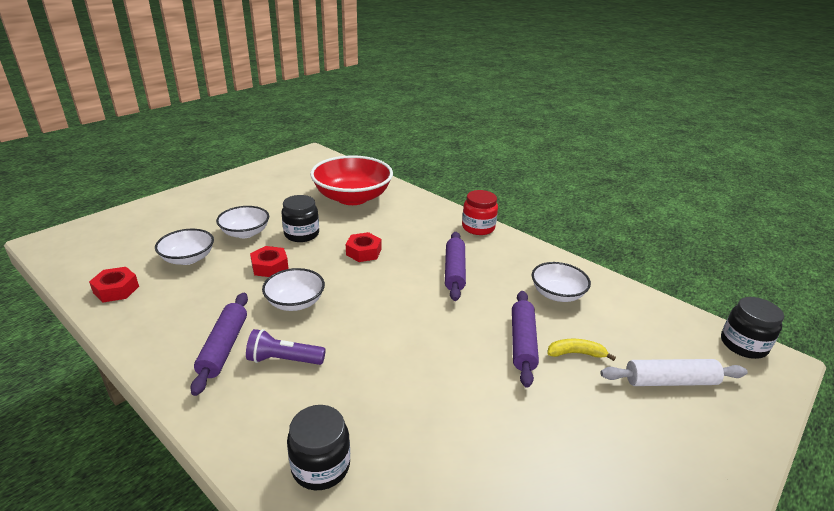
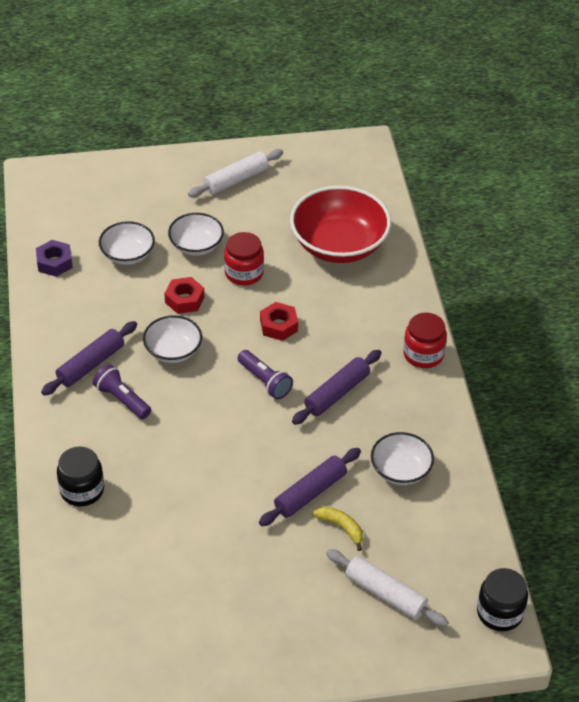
camera: 40 degrees right, 15 degrees up
red nut [89,267,139,302] -> purple nut [36,240,73,277]
black jar [282,195,319,242] -> red jar [224,232,264,286]
none -> white rolling pin [188,149,283,197]
none -> purple flashlight [237,350,293,399]

